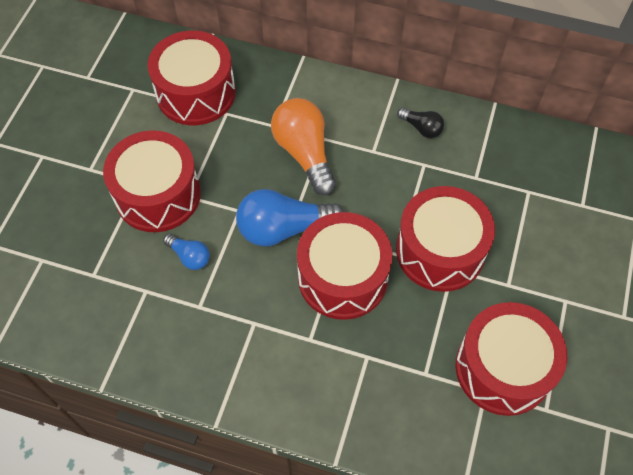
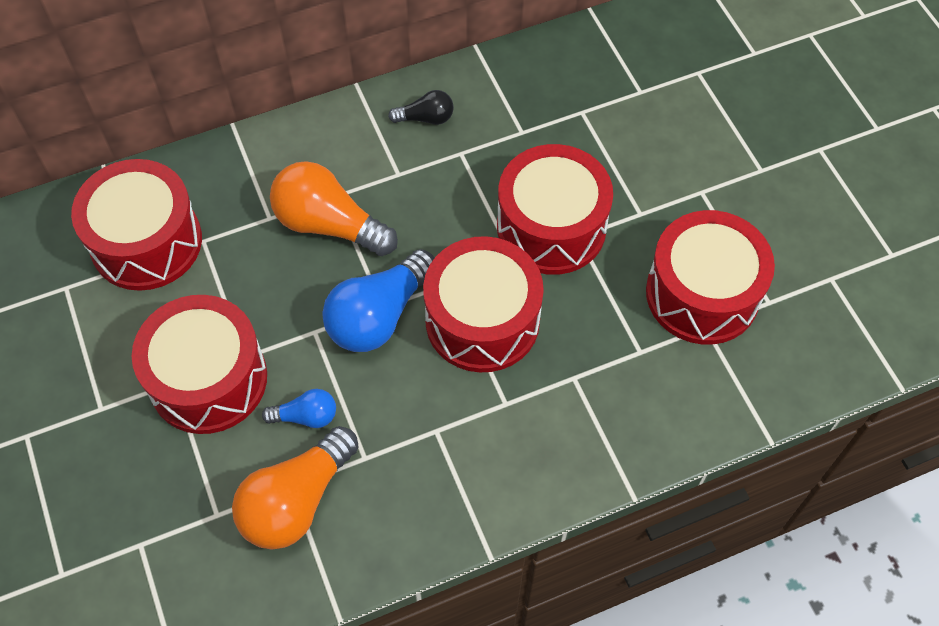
camera: 40 degrees left, 0 degrees up
none -> orange light bulb [232,426,359,550]

